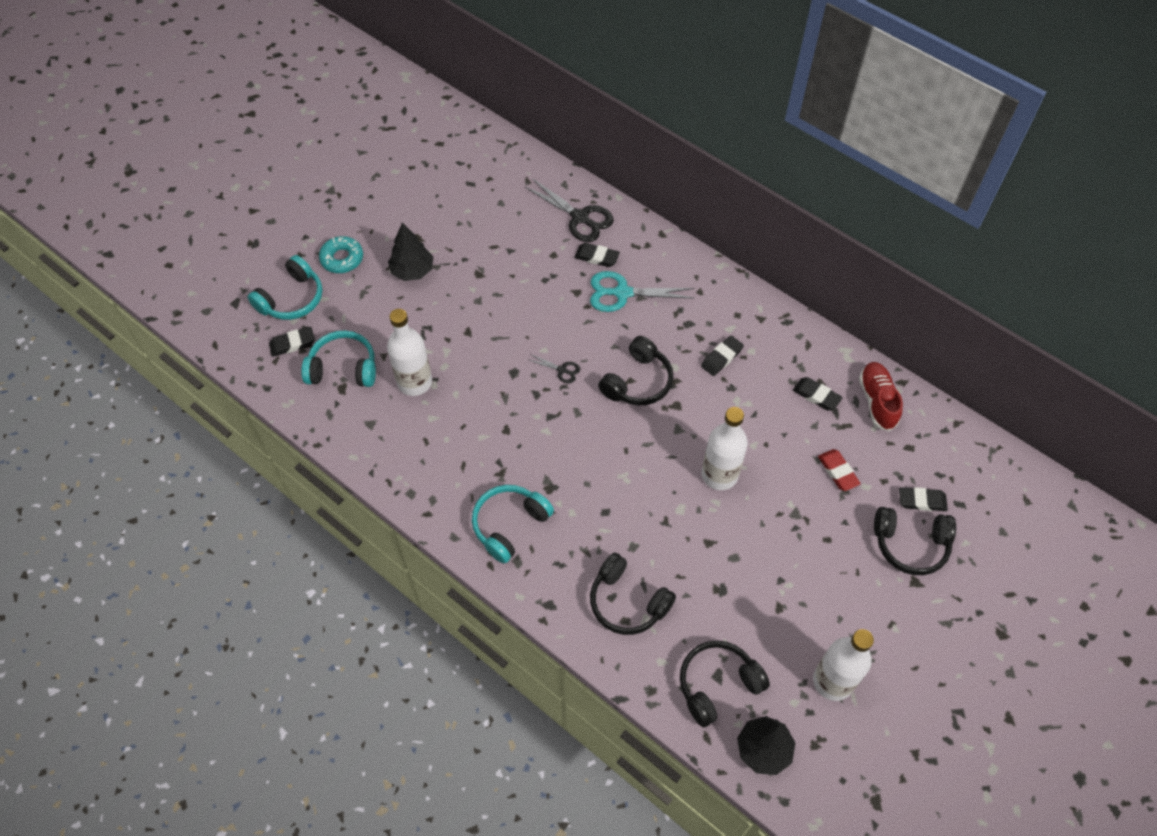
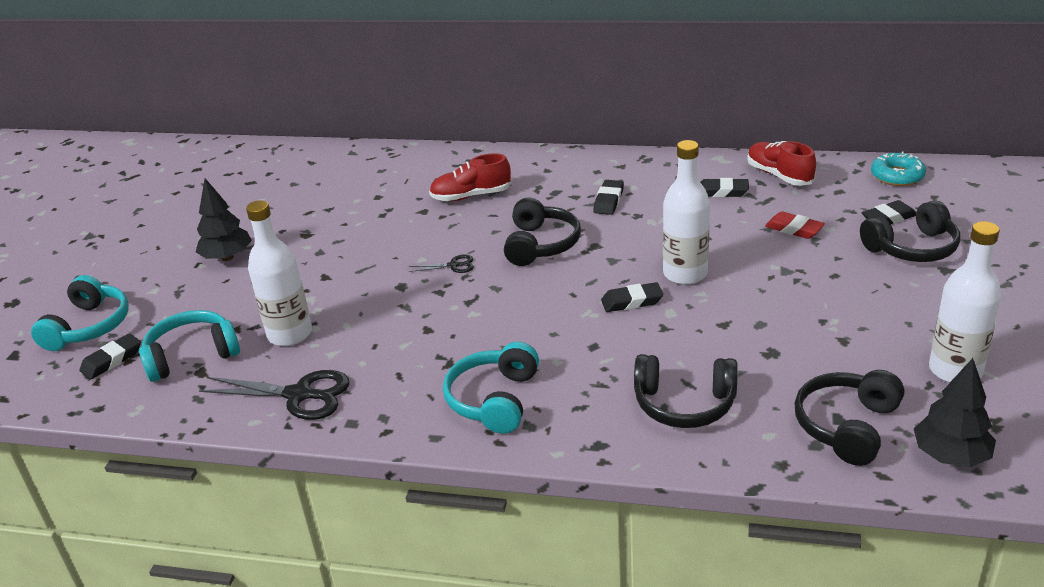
camera: 25 degrees left, 25 degrees down
turquoise donut [319,236,363,273] -> turquoise donut moved to [871,151,926,186]
black scissors [525,179,614,242] -> black scissors moved to [199,370,350,420]
black eraser [574,243,620,267] -> black eraser moved to [601,282,663,312]
turquoise scissors [590,271,695,312] -> red shoe [429,153,511,201]

